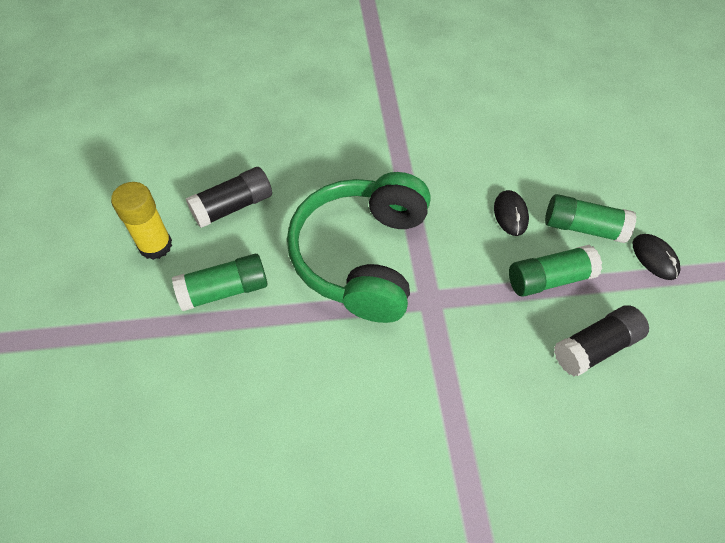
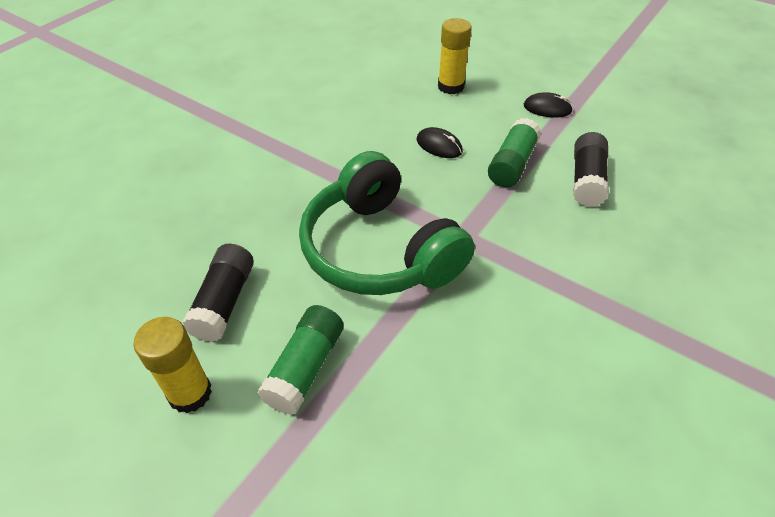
camera: 45 degrees left, 10 degrees down
green glue stick [545,194,637,243] -> none
none -> yellow glue stick [438,18,472,95]

